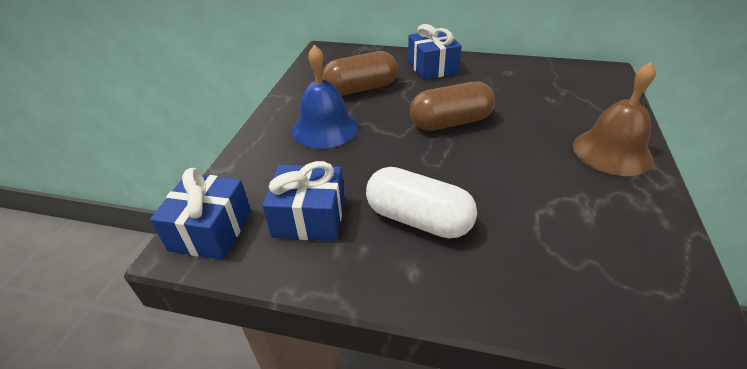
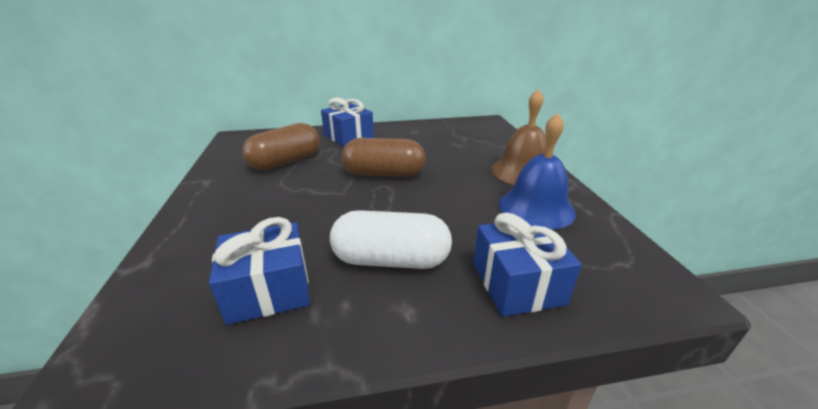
camera: 25 degrees left, 10 degrees down
blue gift [150,168,251,260] -> blue gift moved to [473,212,582,317]
blue bell [292,45,358,149] -> blue bell moved to [499,113,576,230]
brown capsule [410,82,495,131] -> brown capsule turned 45 degrees clockwise [342,138,425,177]

